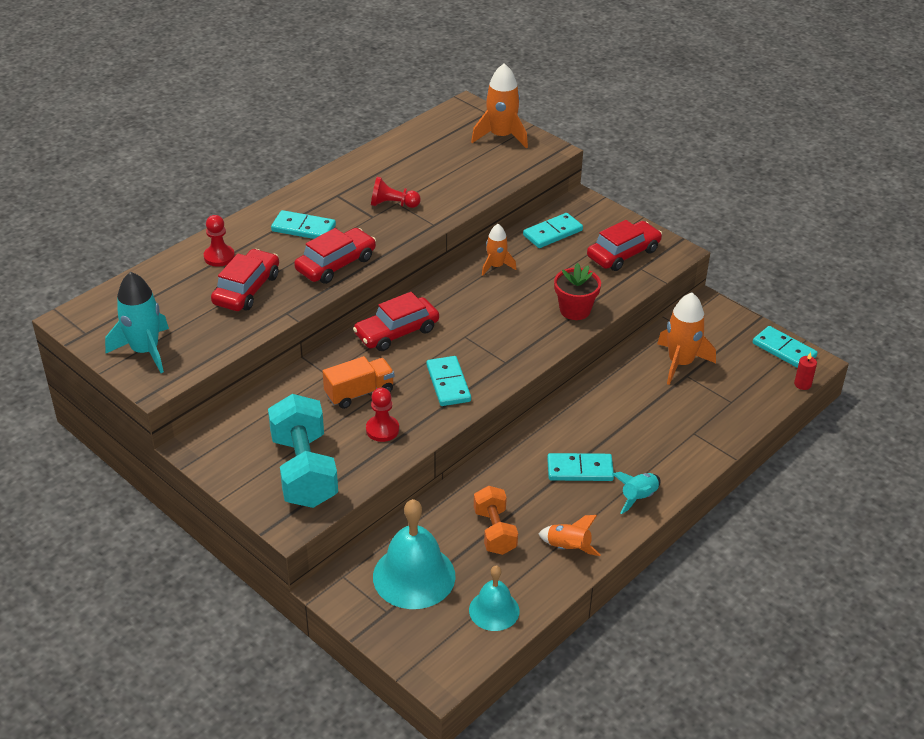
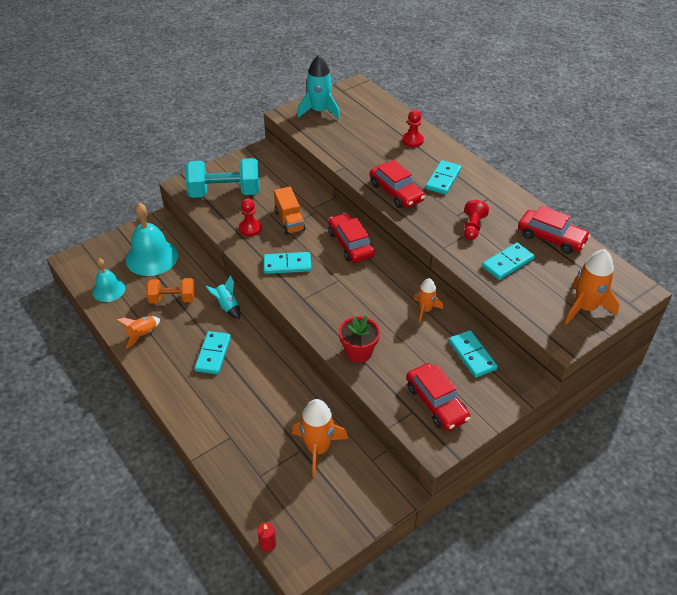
camera: 100 degrees right, 5 degrees up
red car [211,249,279,311] -> red car moved to [518,206,591,254]
turquoise rocket [612,472,661,514] -> turquoise rocket moved to [206,275,240,319]
turquoise domino [753,326,817,368] -> turquoise domino moved to [482,242,535,280]

